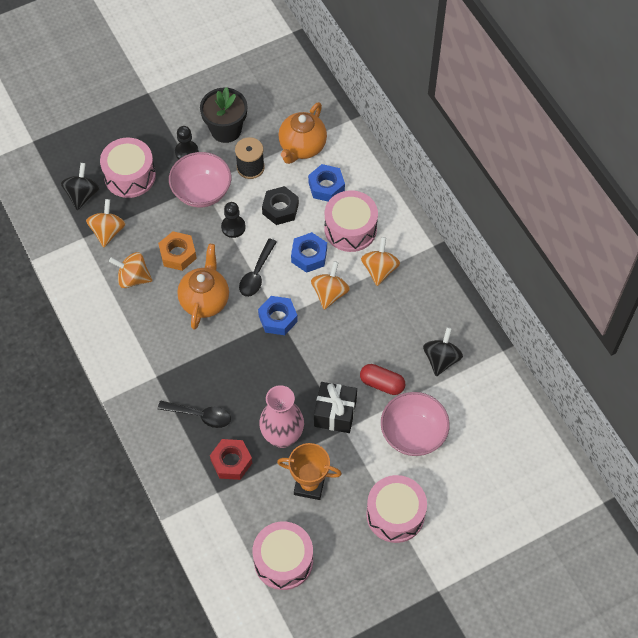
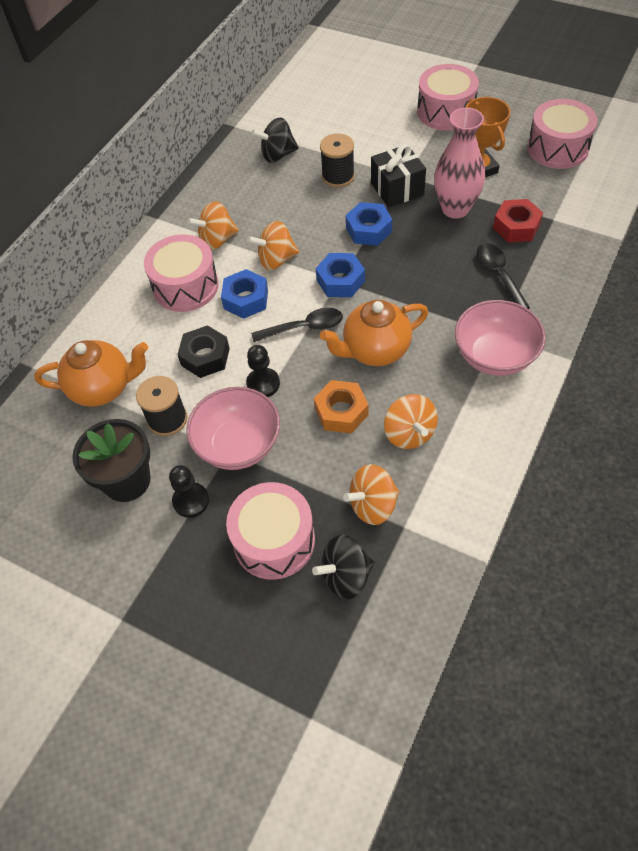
camera: 120 degrees left, 5 degrees down
blue nut [308,164,345,201] -> blue nut moved to [346,202,392,246]
red capsule [360,364,405,395] -> black spool [320,133,355,188]
pink bowl [381,392,450,456] -> pink bowl moved to [455,300,546,376]

